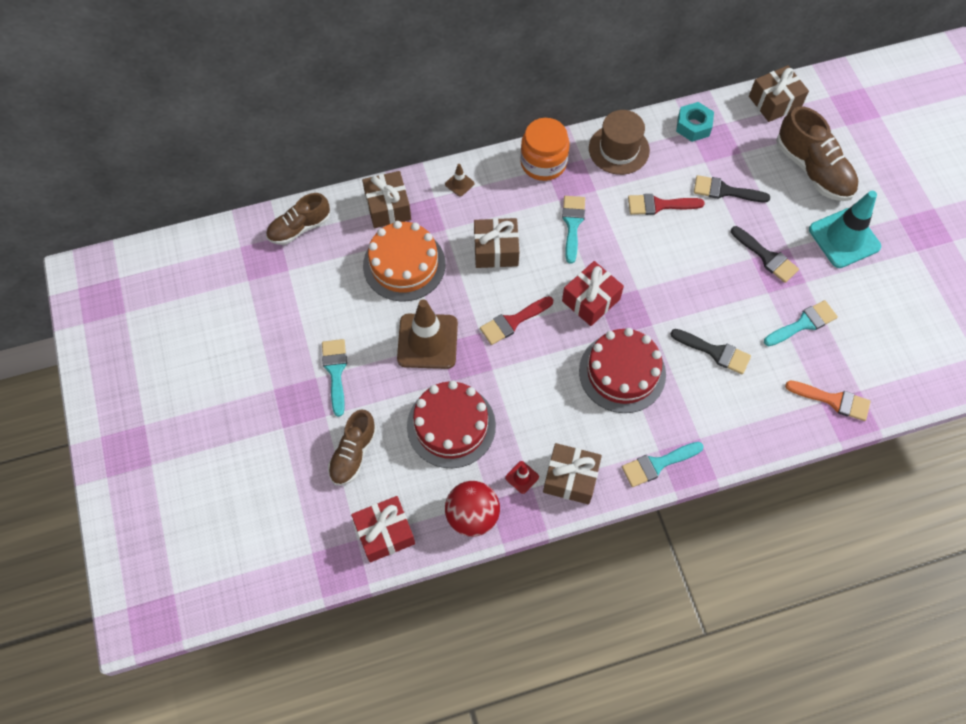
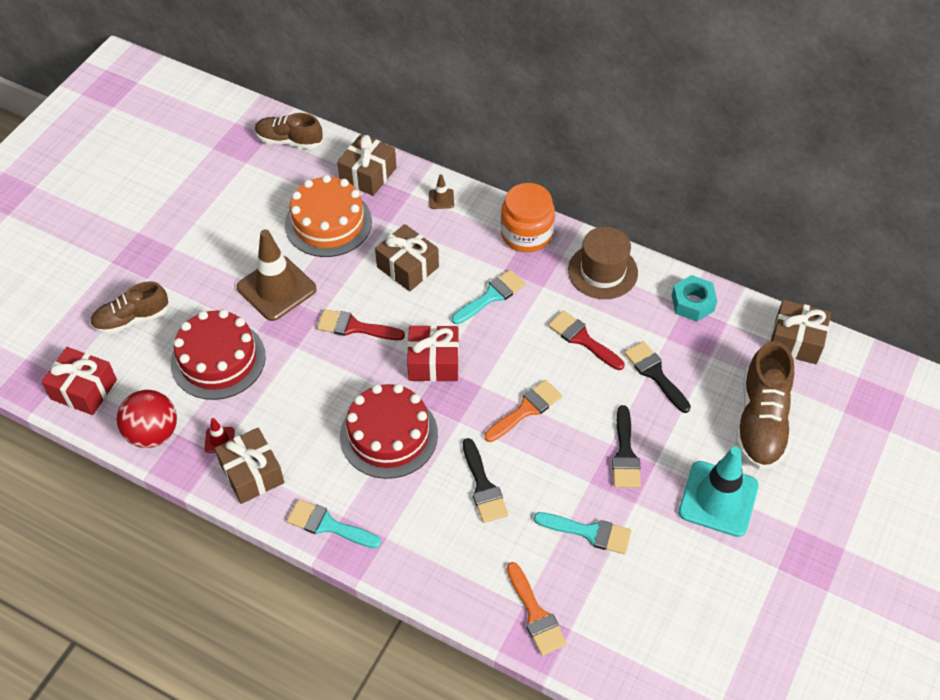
camera: 45 degrees right, 10 degrees down
turquoise brush [322,339,347,417] -> none
none -> orange brush [484,380,562,442]

